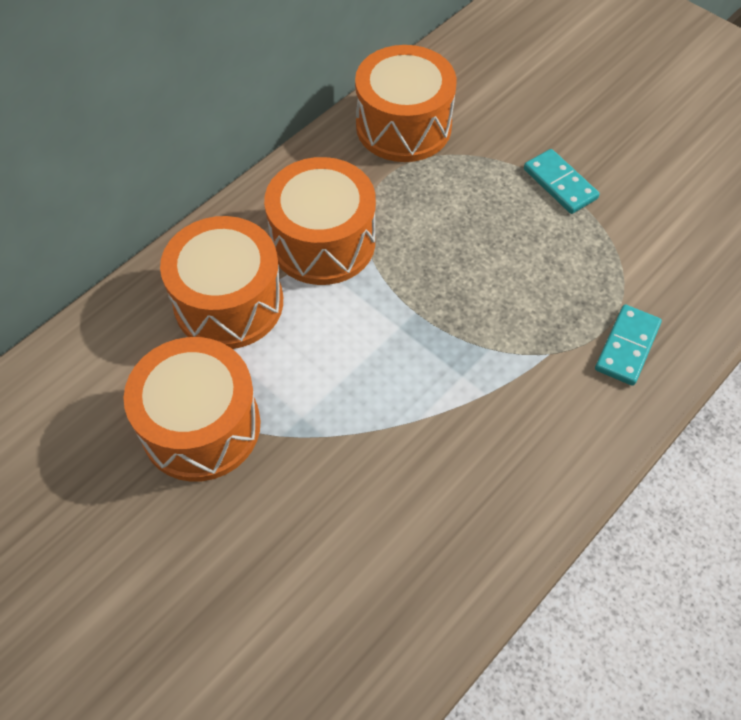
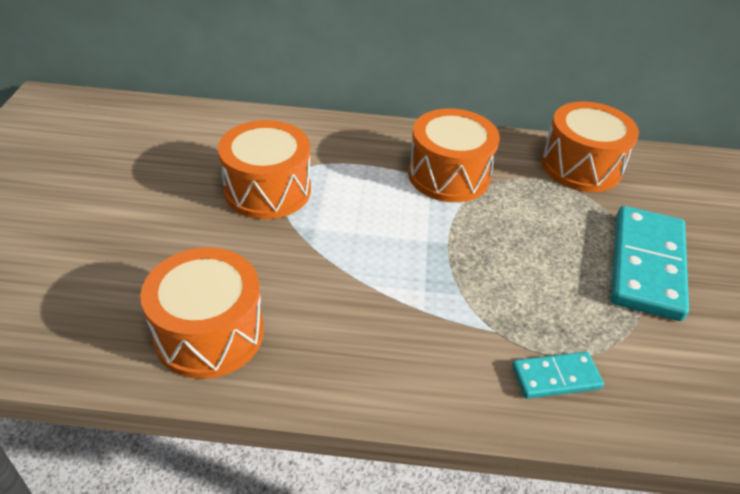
camera: 50 degrees right, 15 degrees down
orange drum [160,216,283,349] -> orange drum moved to [140,247,264,379]
turquoise domino [524,149,600,214] -> turquoise domino [611,206,689,321], size x1.96

